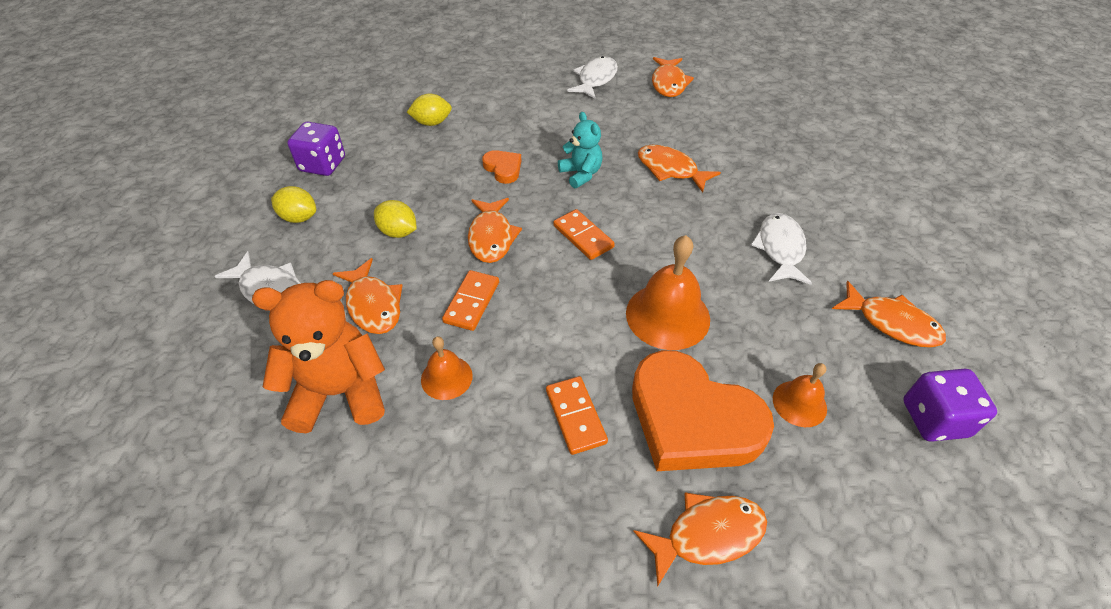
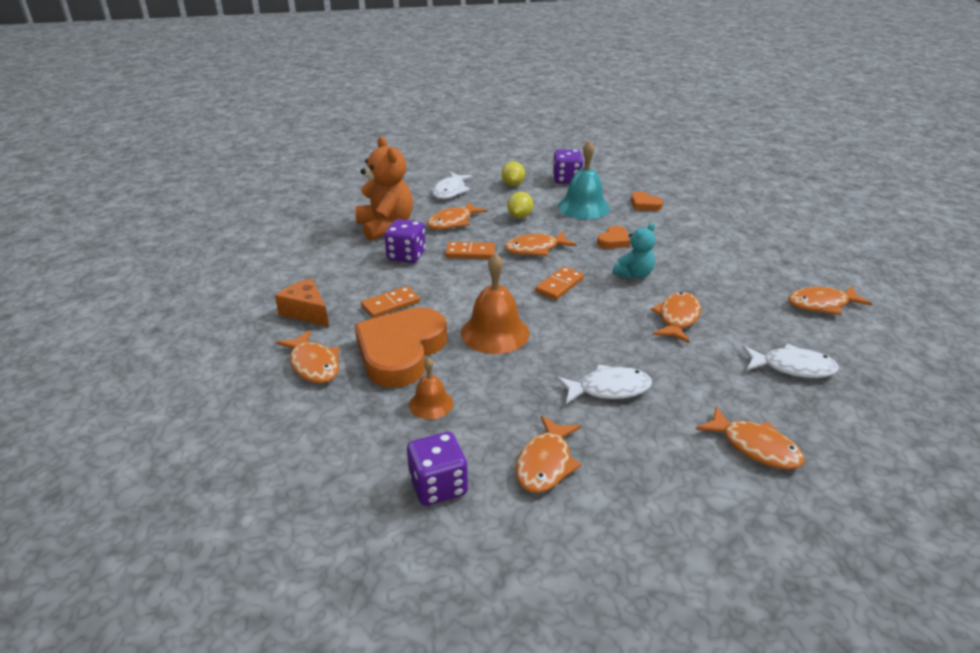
camera: 75 degrees right, 15 degrees down
yellow lemon [407,94,452,126] -> orange heart [631,191,663,211]
orange bell [421,337,473,400] -> purple dice [384,219,426,263]
white fish [567,56,618,99] -> white fish moved to [742,344,839,378]
none -> orange cheese [275,278,329,327]
none -> turquoise bell [558,140,610,219]
none -> orange fish [695,406,805,470]

